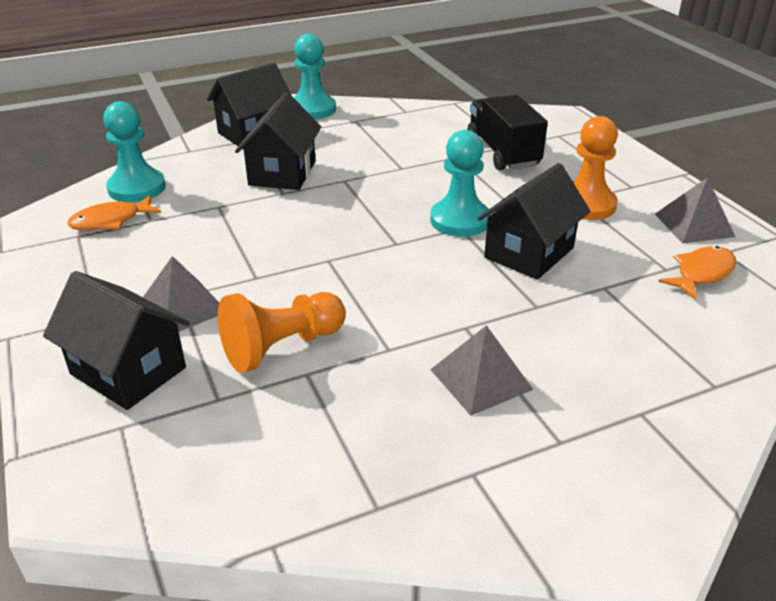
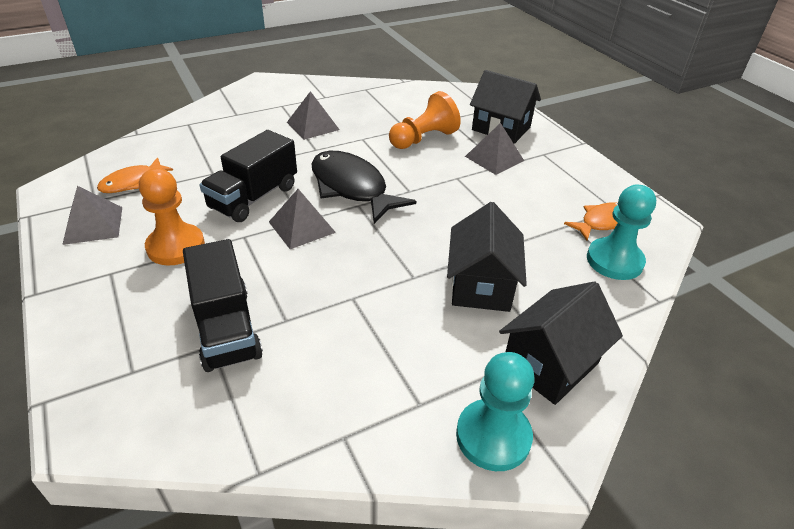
camera: 175 degrees right, 5 degrees up
turquoise pawn [430,130,491,237] -> grey pyramid [269,189,336,249]
black house [478,163,590,280] -> black truck [199,130,297,222]
none -> black fish [311,151,416,224]

